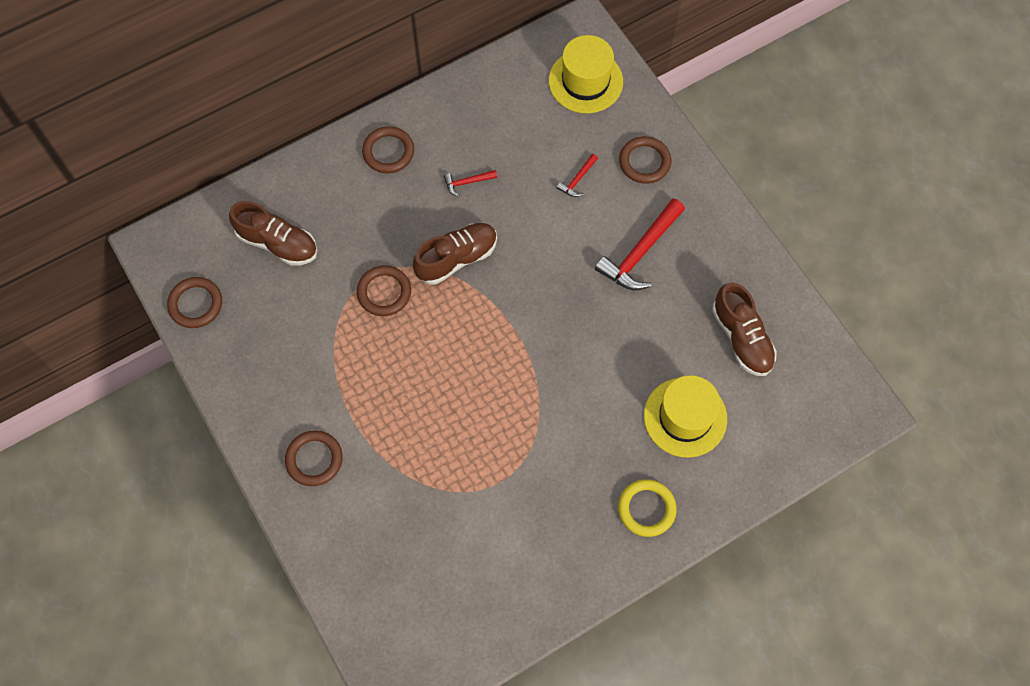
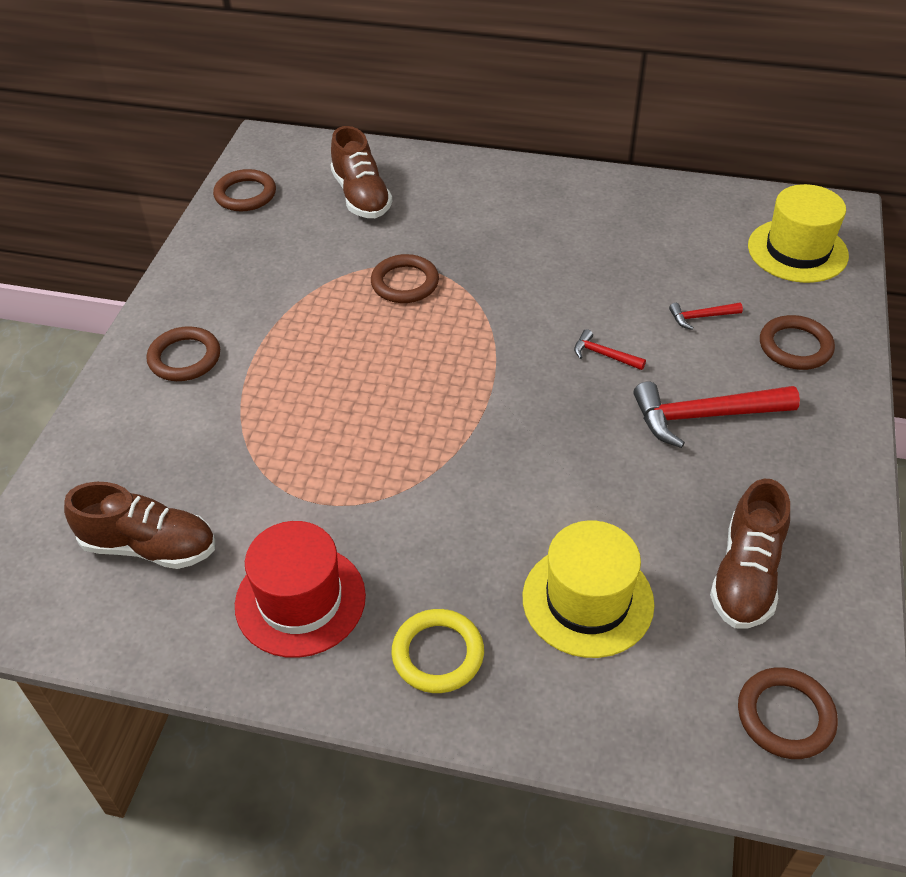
camera: 45 degrees right, 20 degrees down
brown ring [362,126,414,173] -> brown ring moved to [738,667,838,759]
brown shoe [413,223,497,285] -> brown shoe moved to [64,482,215,569]
red hammer [444,170,497,197] -> red hammer moved to [574,329,646,370]
none -> red hat [235,521,366,658]

